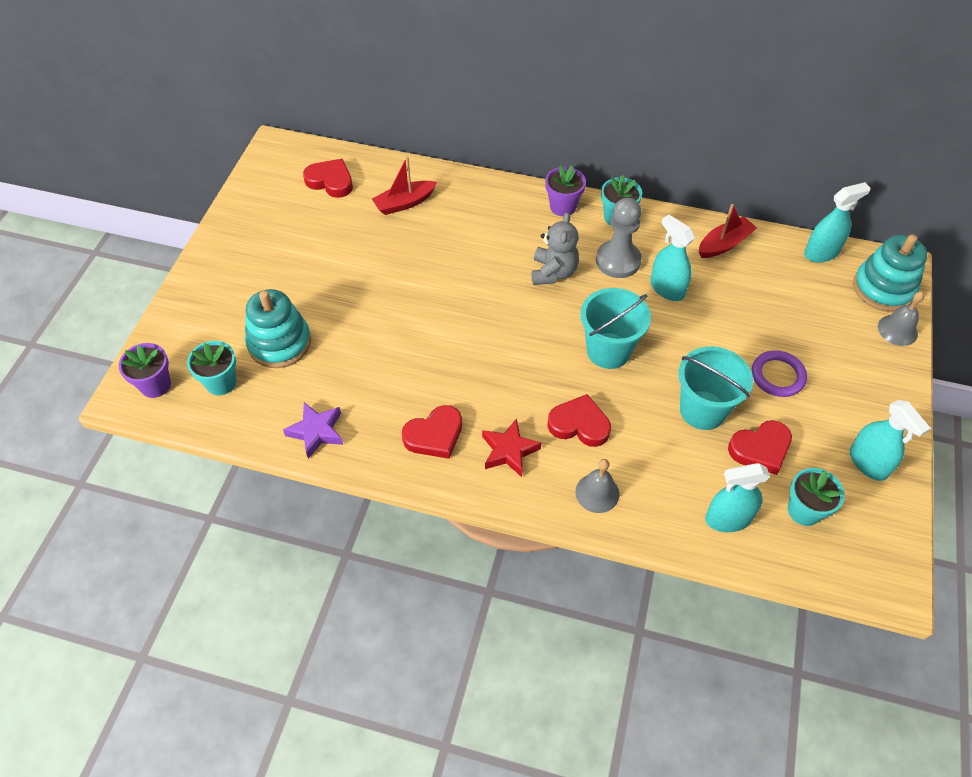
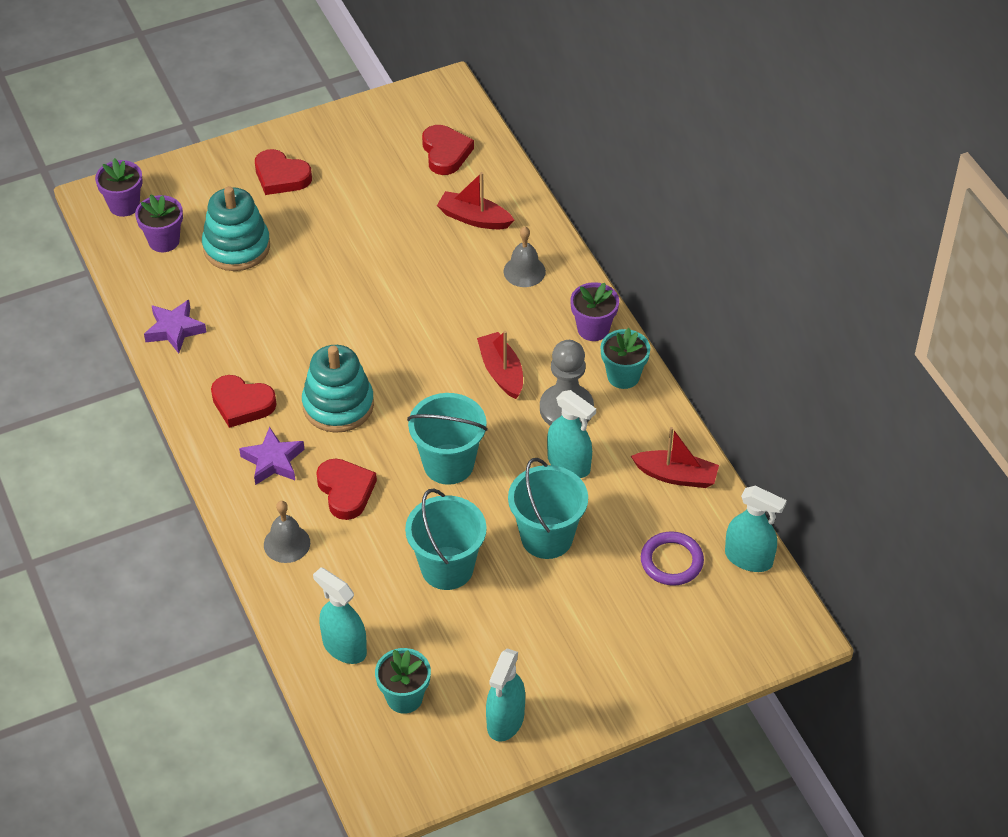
camera: 50 degrees right, 5 degrees down
turquoise flower pot [187,341,236,396] -> purple flower pot [135,195,183,252]
red star [482,418,541,477] -> purple star [239,427,304,485]
grey teddy bear [532,212,579,285] -> red boat [477,331,523,399]
turquoise spray bottle [650,215,695,301] -> turquoise spray bottle turned 120 degrees clockwise [547,390,596,478]
red heart [728,420,792,475] -> red heart moved to [255,149,312,195]
purple ring [752,350,807,397] -> purple ring moved to [641,532,704,585]
turquoise stacking toy [853,235,927,312] -> turquoise stacking toy moved to [302,345,374,433]
grey bell [878,292,925,346] -> grey bell moved to [503,227,546,287]
none -> turquoise bucket [508,458,588,559]

